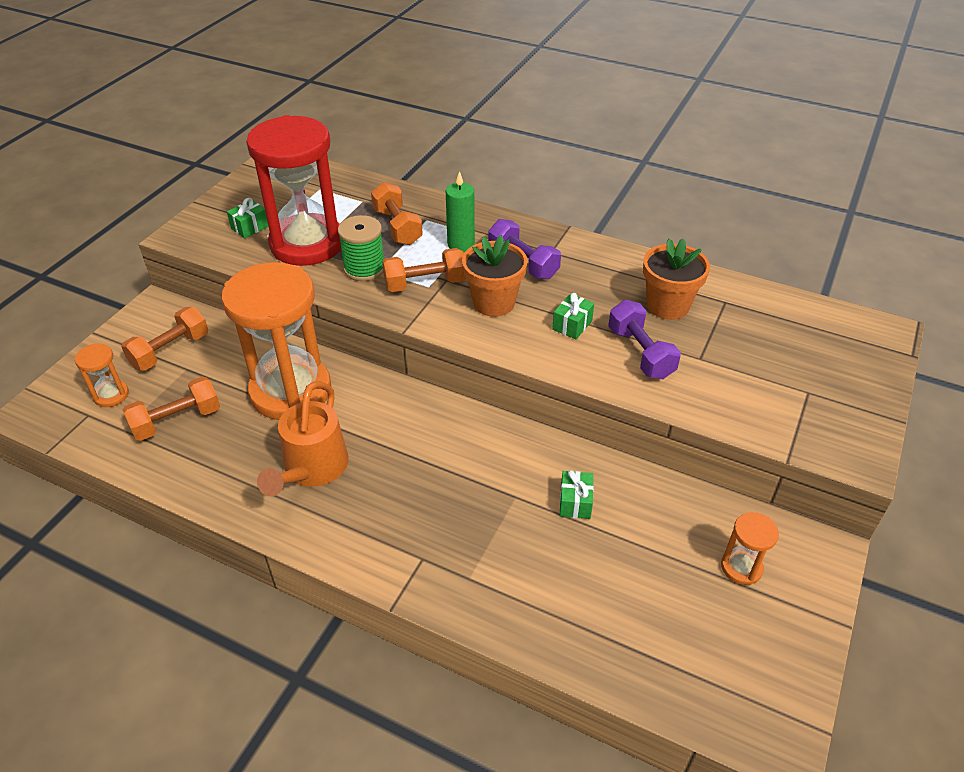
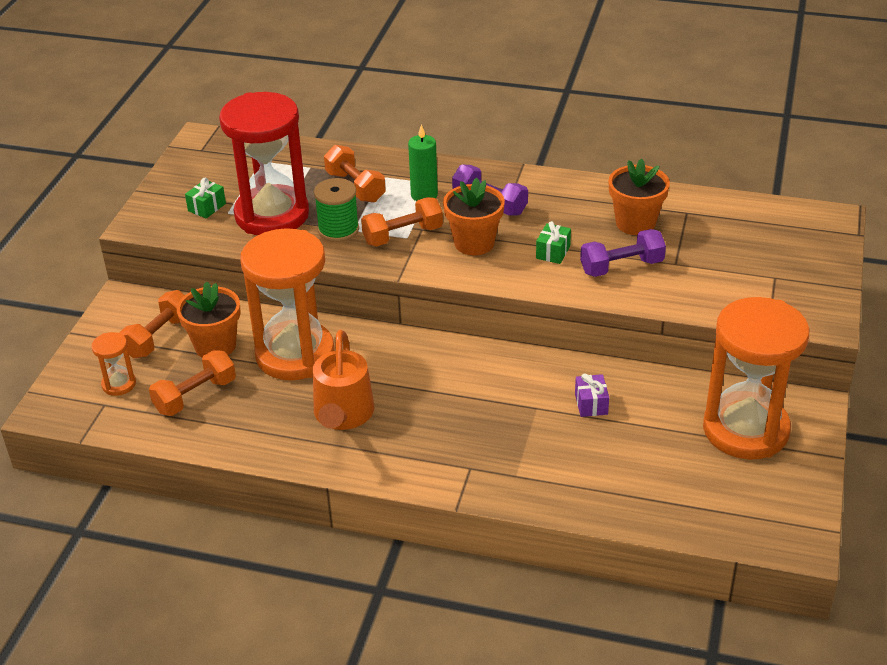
camera: 10 degrees left, 5 degrees down
green gift [560,470,594,519] -> purple gift [575,374,609,417]
purple dumbbell [608,300,681,379] -> purple dumbbell turned 75 degrees counterclockwise [580,229,666,277]
orange hourglass [721,512,779,585] -> orange hourglass [703,297,809,459], size x2.38
none -> orange flower pot [177,282,241,358]

